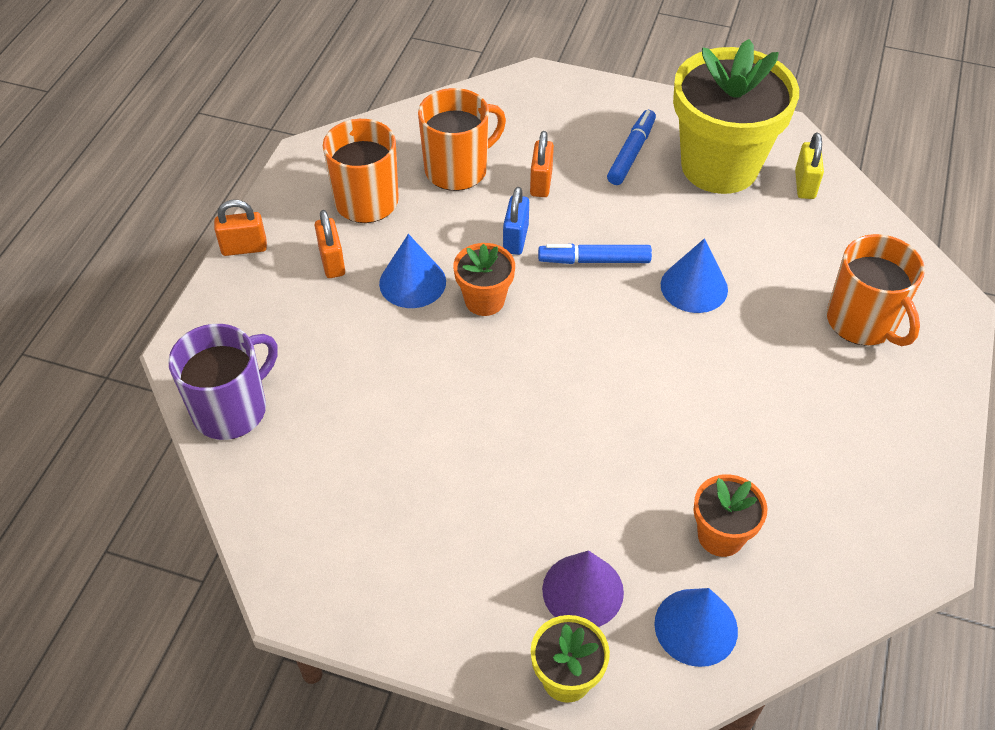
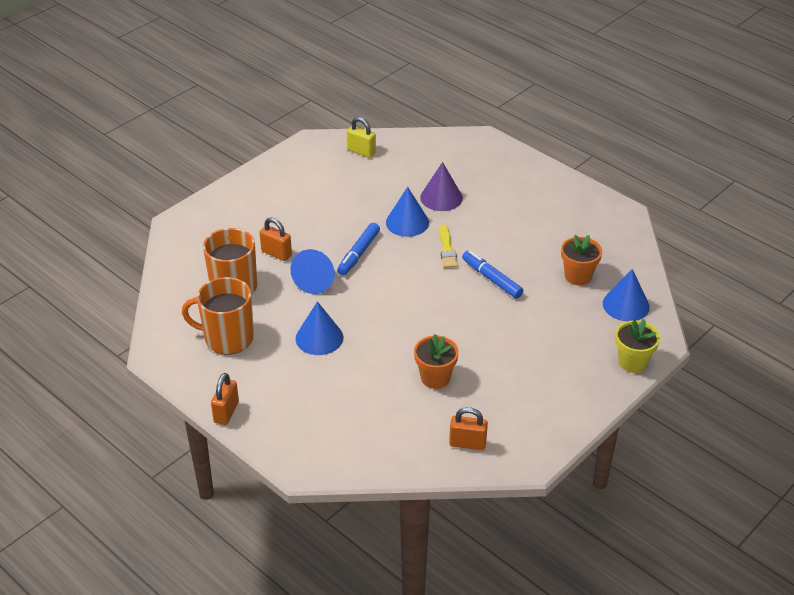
camera: 65 degrees left, 10 degrees down
purple mug [168,324,278,440] -> none
orange padlock [315,210,345,278] -> orange padlock moved to [449,407,488,450]
orange flower pot [453,243,515,316] -> orange flower pot moved to [414,334,459,389]
blue padlock [503,187,529,255] -> blue cone [290,249,335,294]
purple cone [542,550,624,627] -> purple cone moved to [420,162,463,211]
blue marker [607,110,656,185] -> blue marker moved to [462,251,524,299]
yellow flower pot [673,39,799,194] -> none
orange mug [827,234,925,346] -> none
none -> yellow brush [440,225,458,268]

